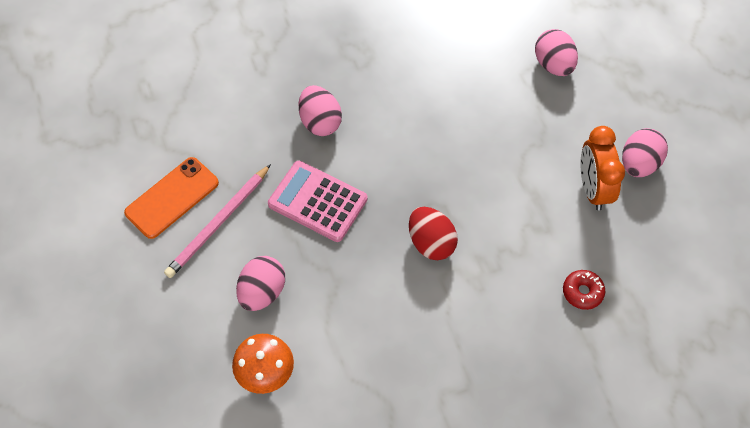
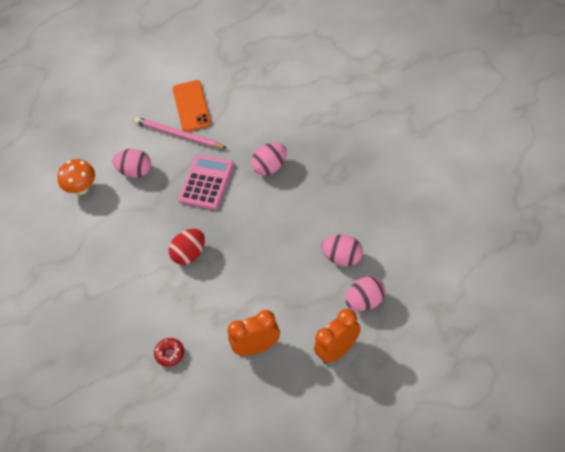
camera: 85 degrees right, 5 degrees down
orange phone [124,157,219,239] -> orange phone turned 45 degrees clockwise [173,80,211,132]
pink egg [622,128,668,177] -> pink egg moved to [321,235,363,267]
none -> orange clock [314,309,361,364]

